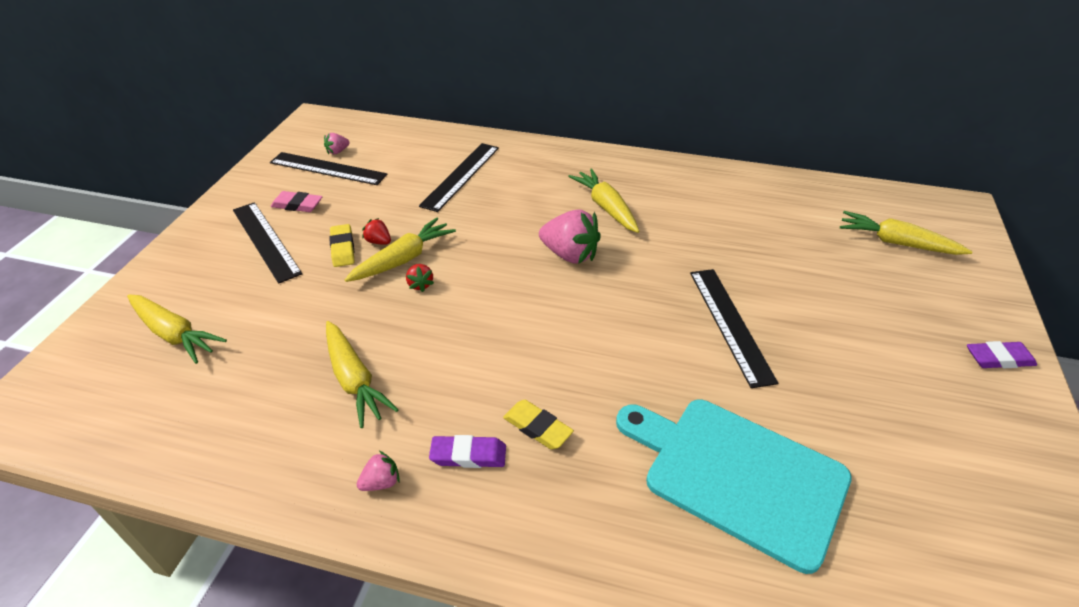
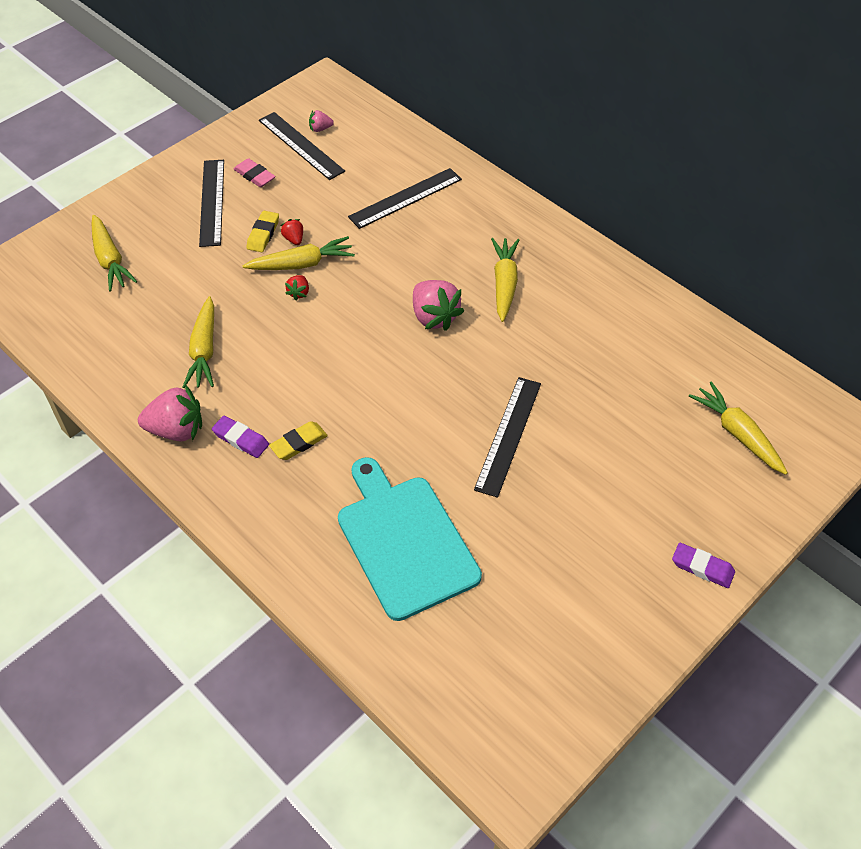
camera: 30 degrees right, 10 degrees up
pink strawberry [356,451,400,491] -> pink strawberry [138,384,202,442], size x2.05
yellow eraser [503,400,574,449] -> yellow eraser turned 75 degrees clockwise [269,421,328,460]

